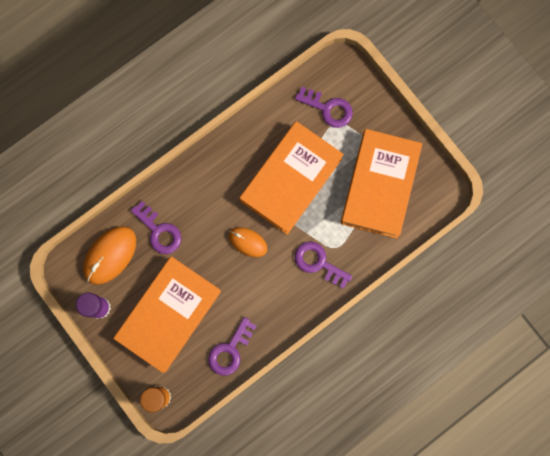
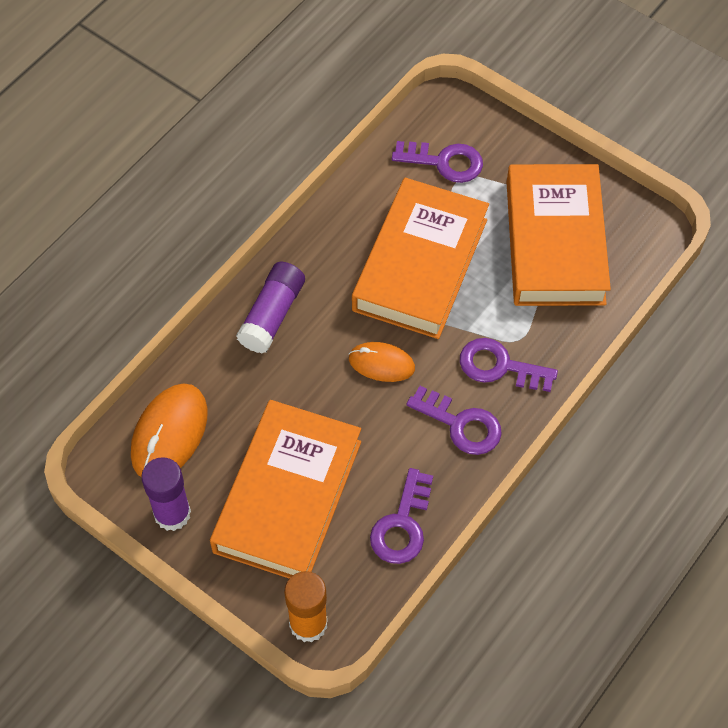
camera: 15 degrees left, 20 degrees down
purple key [131,201,181,254] -> purple key moved to [406,386,502,455]
none -> purple glue stick [236,262,305,353]

